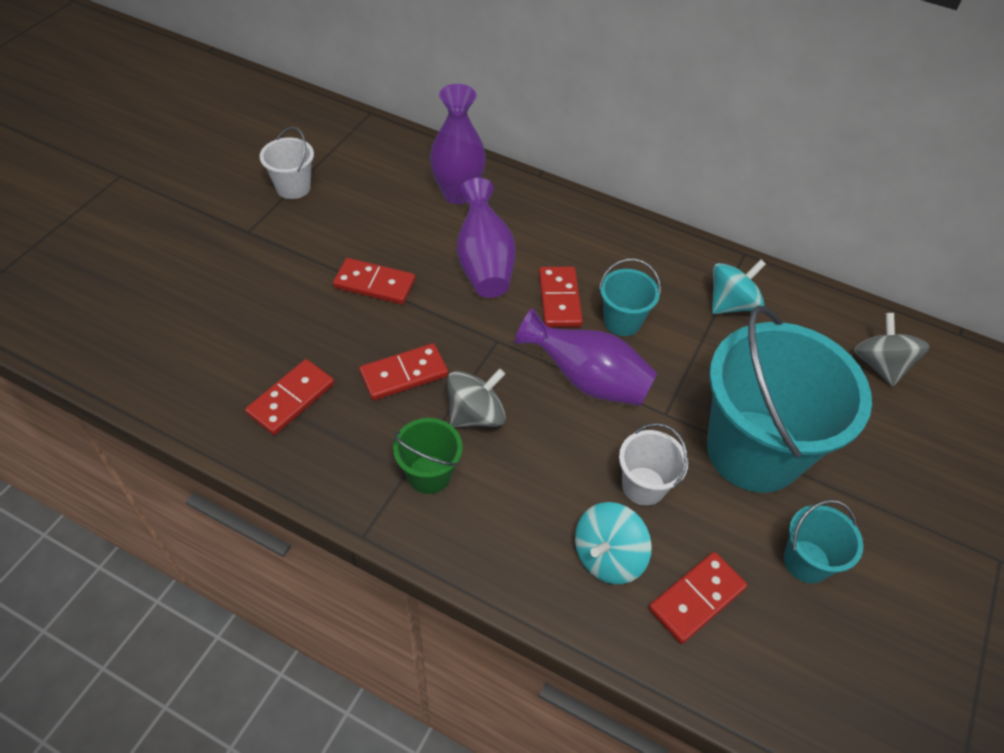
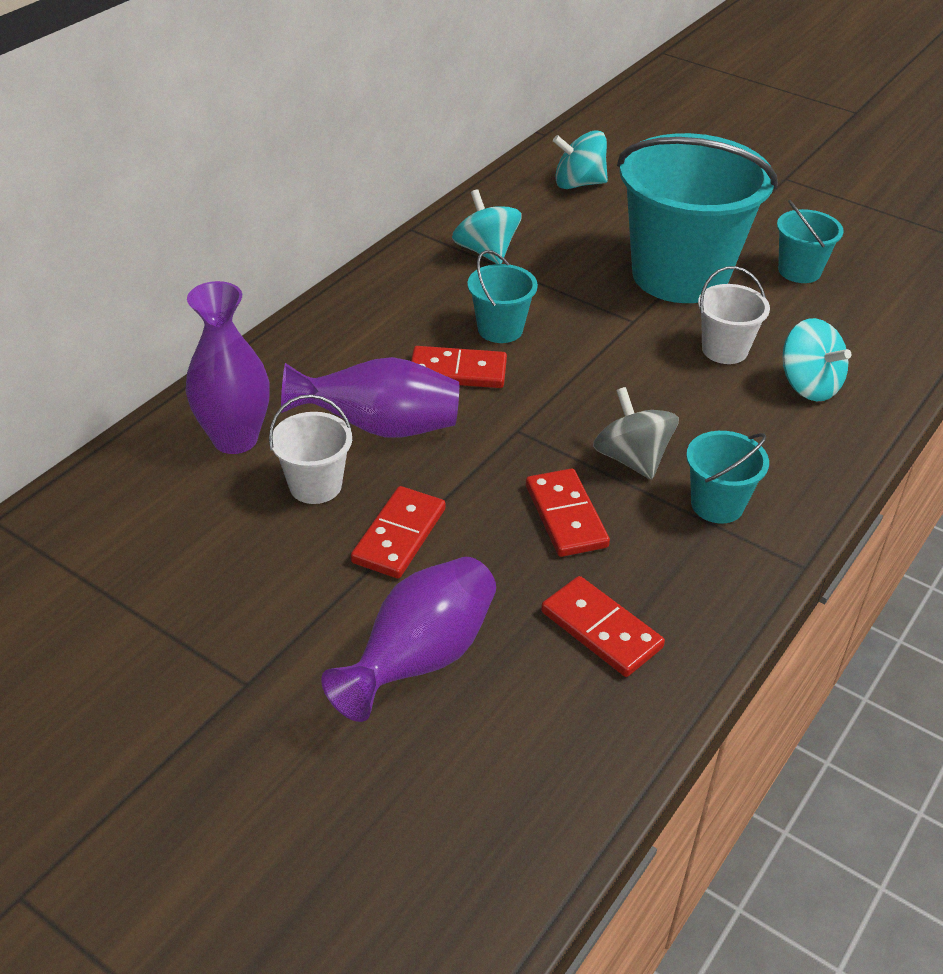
camera: 80 degrees left, 10 degrees down
white bucket [260,127,314,199] -> white bucket moved to [269,394,352,504]
green bucket [393,418,463,494] -> turquoise bucket [686,431,769,523]
purple vase [514,308,658,406] -> purple vase moved to [321,557,496,722]
red domino [648,552,747,644] -> none
grey spinning top [854,313,930,387] -> turquoise spinning top [553,130,608,189]

